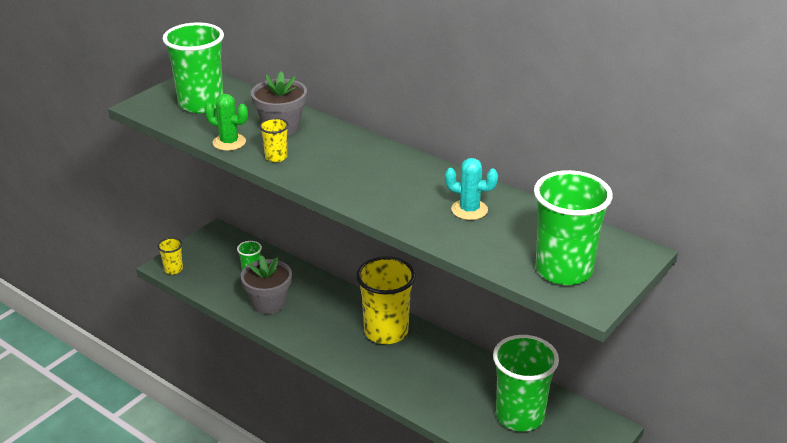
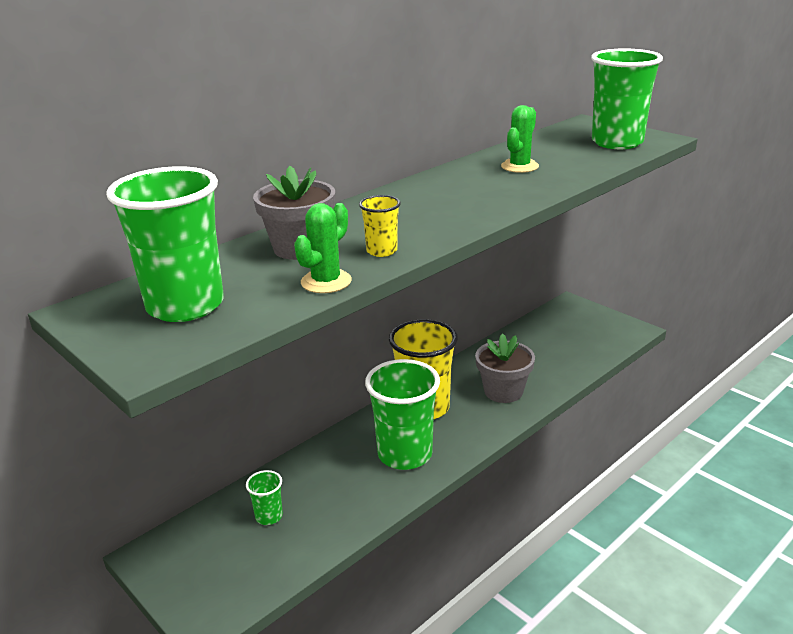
camera: 80 degrees left, 5 degrees down
yellow cup [157,238,183,274] -> none
grey flower pot [241,255,292,314] -> grey flower pot moved to [475,333,535,403]
turquoise cactus [445,158,498,220] -> green cactus [501,105,539,173]
green cup [493,335,559,432] -> green cup moved to [365,359,440,470]

